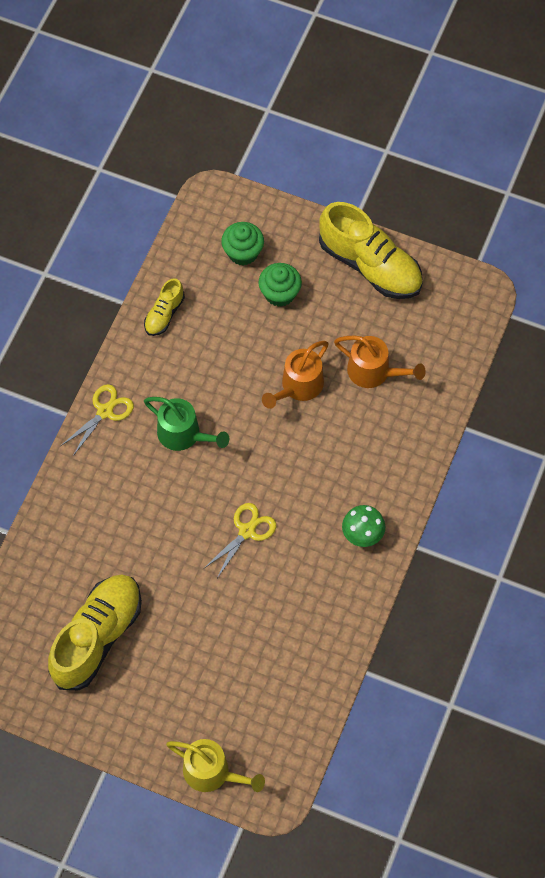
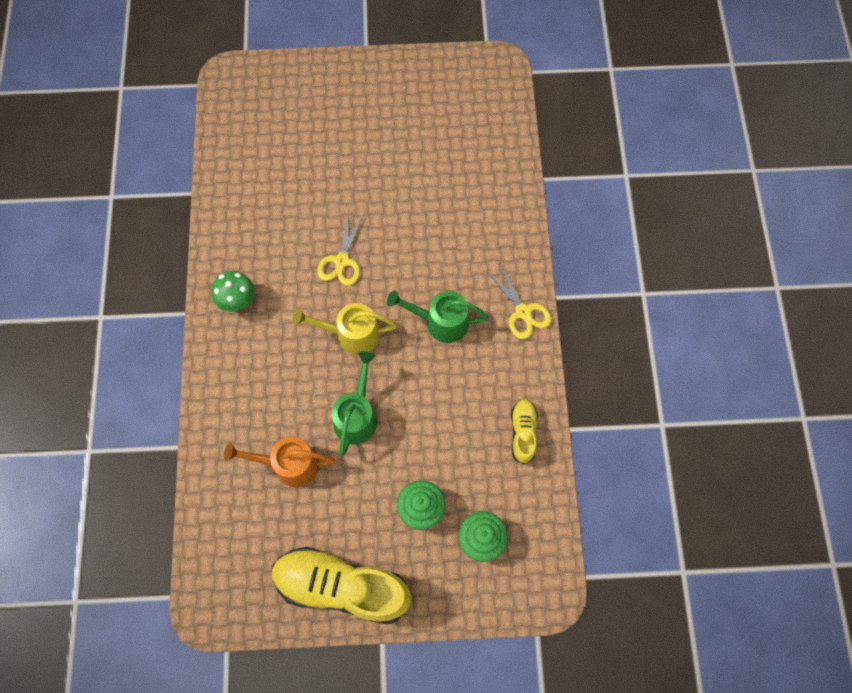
camera: 155 degrees right, 5 degrees up
yellow shoe [48,574,142,691] -> none
yellow scissors [61,384,134,456] -> yellow scissors turned 45 degrees counterclockwise [487,263,551,339]
yellow watering can [166,739,265,792] -> yellow watering can moved to [293,303,397,355]
orange watering can [262,341,329,409] -> green watering can [332,351,377,456]

